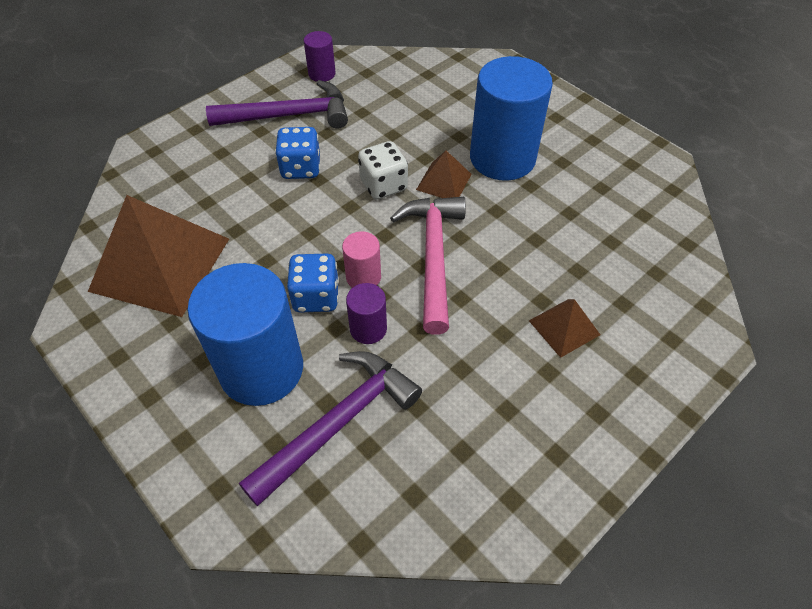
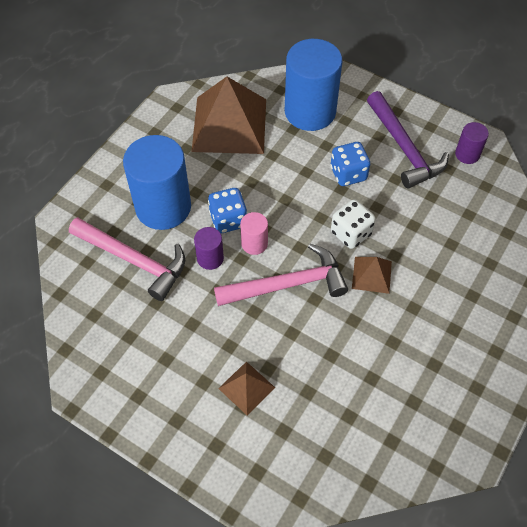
camera: 75 degrees right, 5 degrees up
purple hammer [239,351,422,507] -> pink hammer [69,217,185,301]
blue cylinder [470,56,553,181] -> blue cylinder moved to [285,39,342,131]

